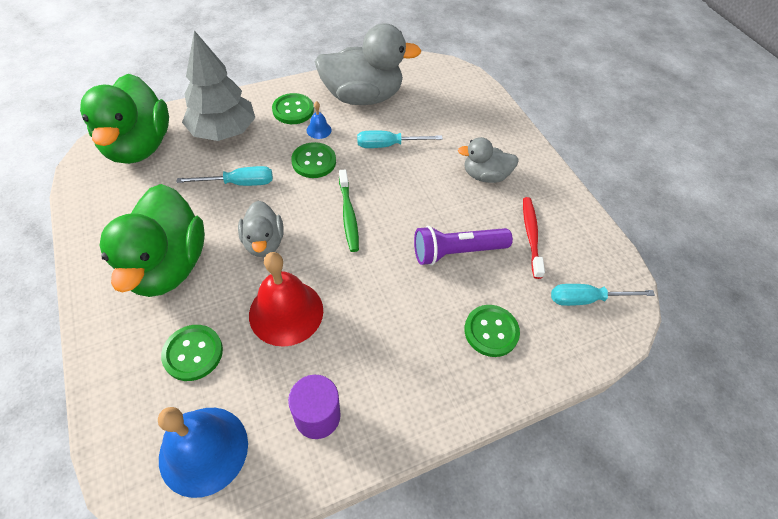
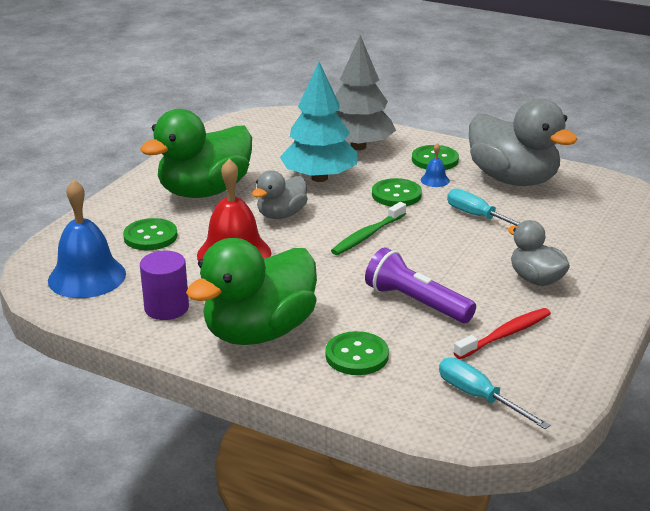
camera: 55 degrees right, 25 degrees down
green duck [80,74,169,164] -> green duck moved to [186,238,317,345]
turquoise screwdriver [176,166,273,186] -> turquoise tree [280,62,357,182]

